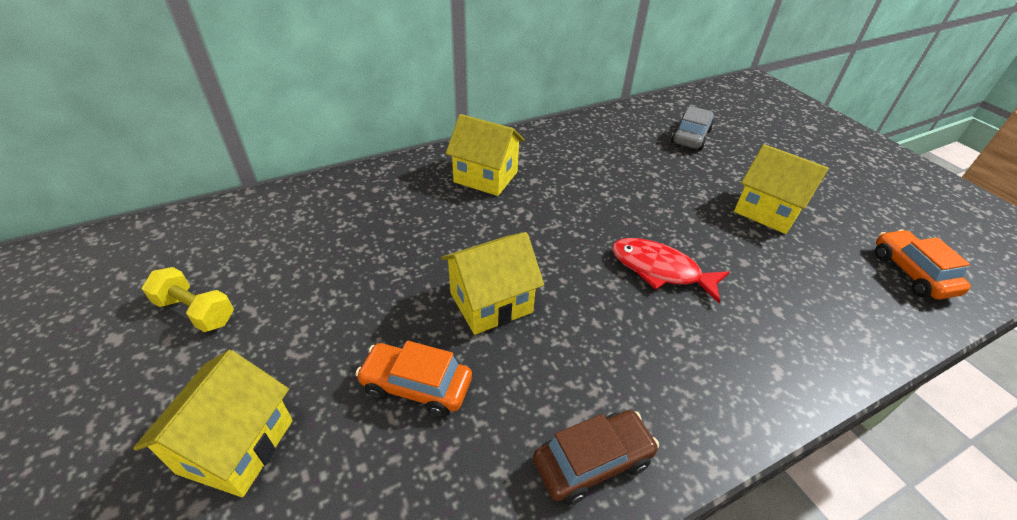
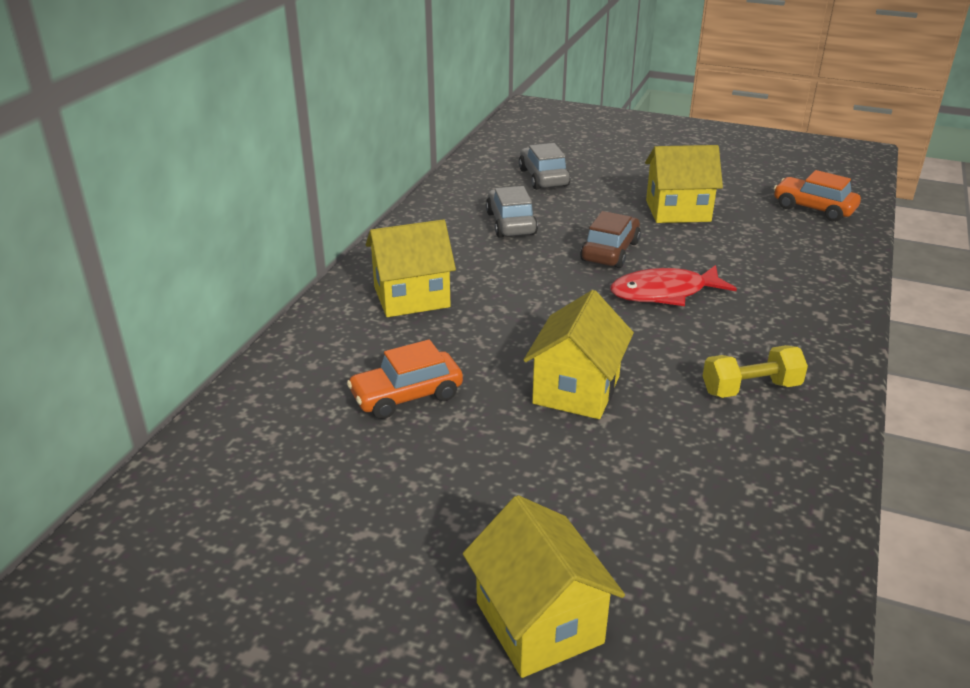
camera: 40 degrees left, 10 degrees down
yellow dumbbell [142,267,234,332] -> yellow dumbbell moved to [703,345,808,398]
orange car [355,341,472,417] -> orange car moved to [347,339,463,419]
brown car [533,410,659,505] -> brown car moved to [580,211,641,268]
none -> grey car [486,186,538,238]

